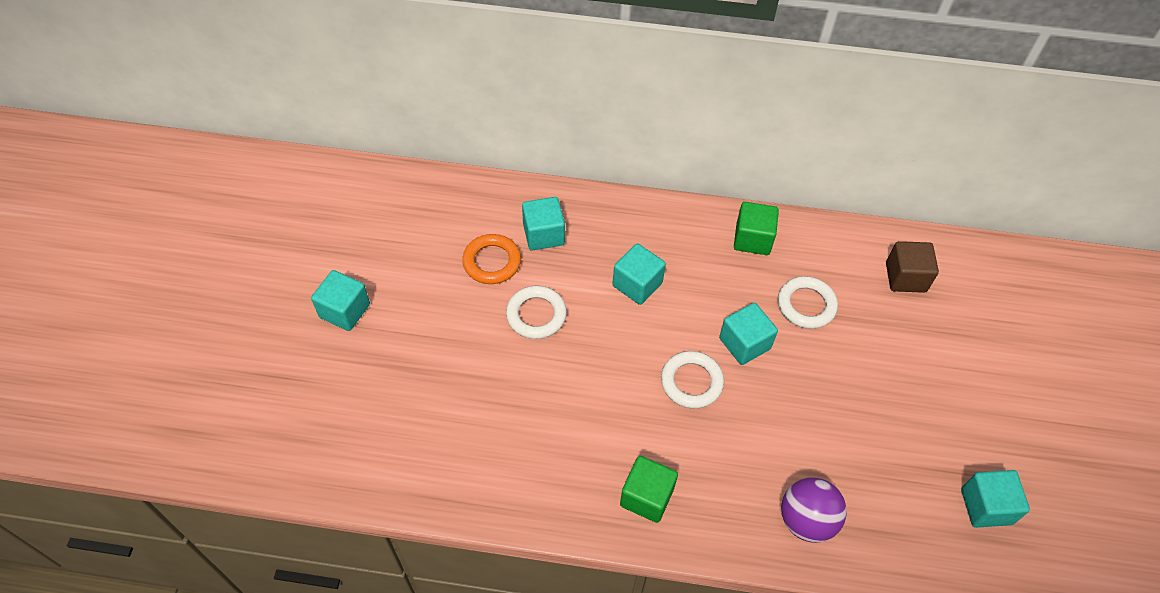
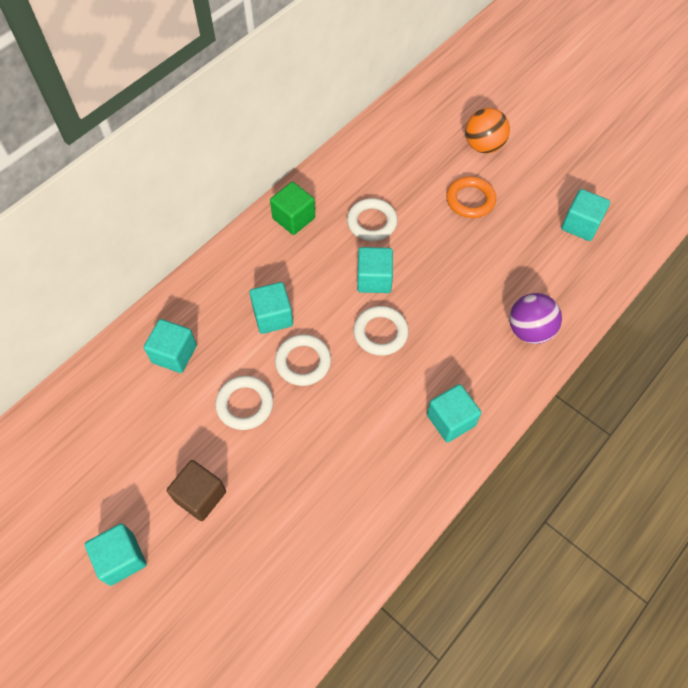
camera: 55 degrees left, 5 degrees up
orange ring [462,234,521,284] -> orange ring moved to [446,176,496,218]
green cube [620,456,678,523] -> turquoise cube [427,384,481,442]
brown cube [886,241,939,293] -> brown cube moved to [167,460,226,521]
none -> white ring [275,334,331,386]
none -> orange ball [465,108,510,154]

